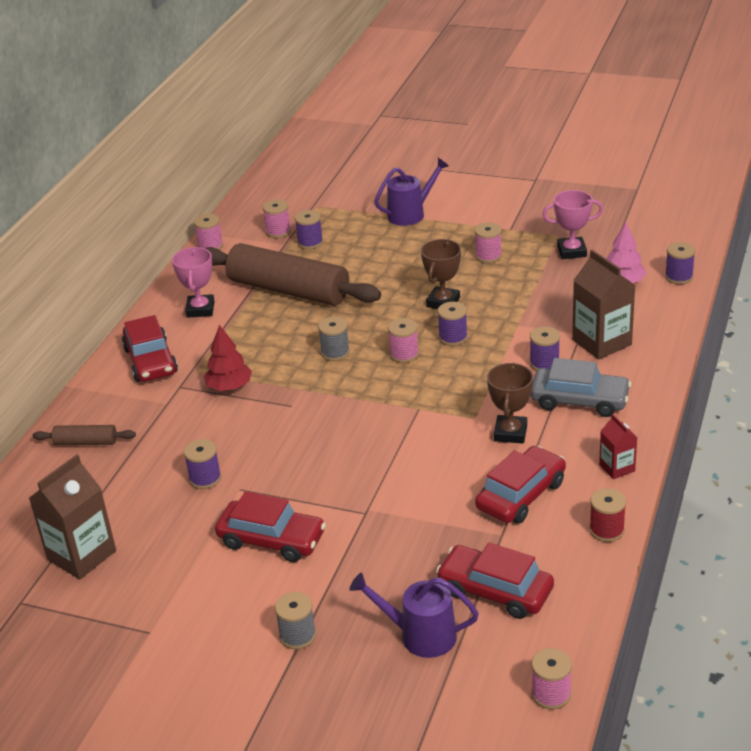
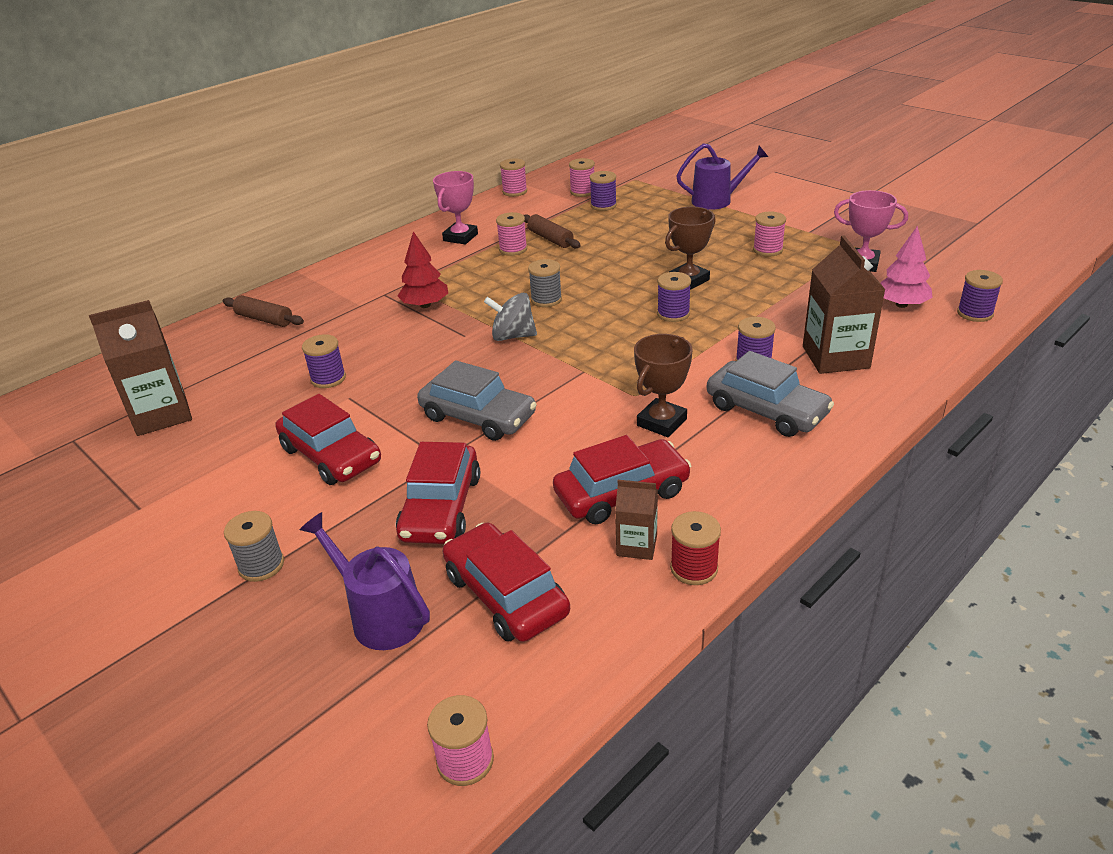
camera: 25 degrees right, 0 degrees up
red car [122,315,178,382] -> red car moved to [396,442,480,544]
brown rolling pin [205,243,381,306] -> brown rolling pin [524,214,581,248], size x0.44
pink spool [388,318,419,363] -> pink spool moved to [496,212,527,256]
red carton [599,414,637,479] -> none
none -> grey car [417,360,537,441]
none -> grey spinning top [484,293,537,341]
none -> brown carton [615,480,658,560]

